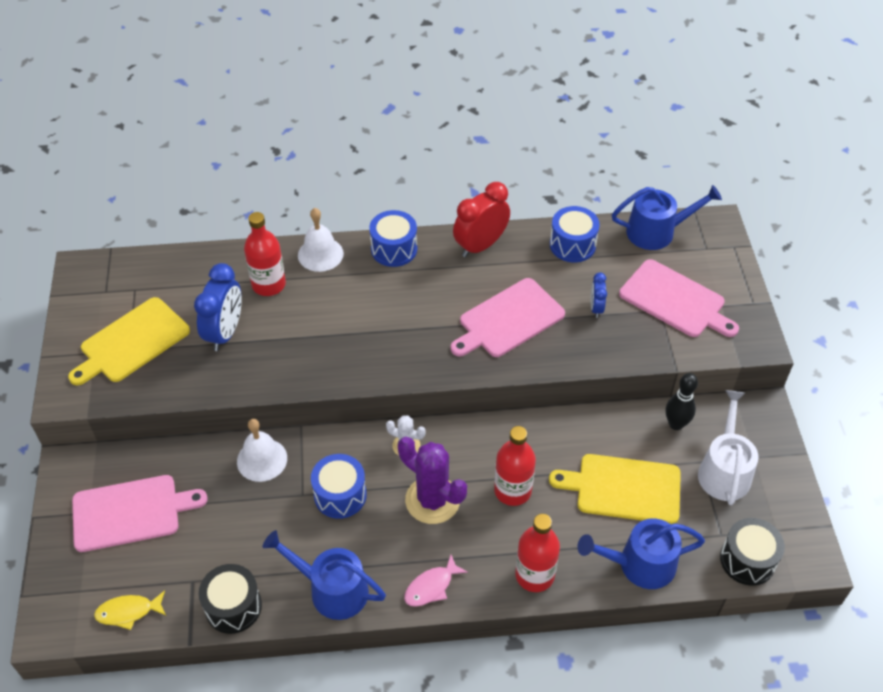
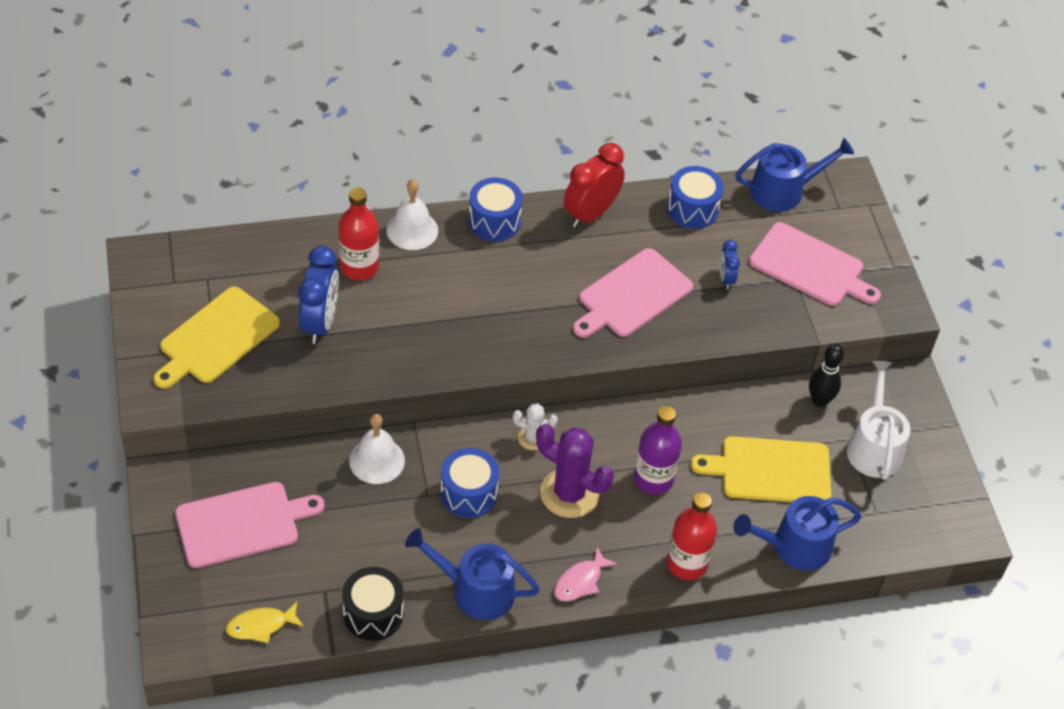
camera: 10 degrees left, 0 degrees up
red bottle [494,426,536,506] -> purple bottle [634,406,682,494]
black drum [720,518,785,586] -> none

